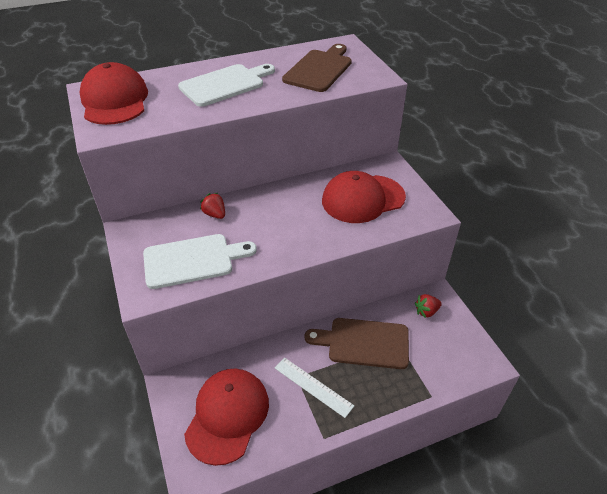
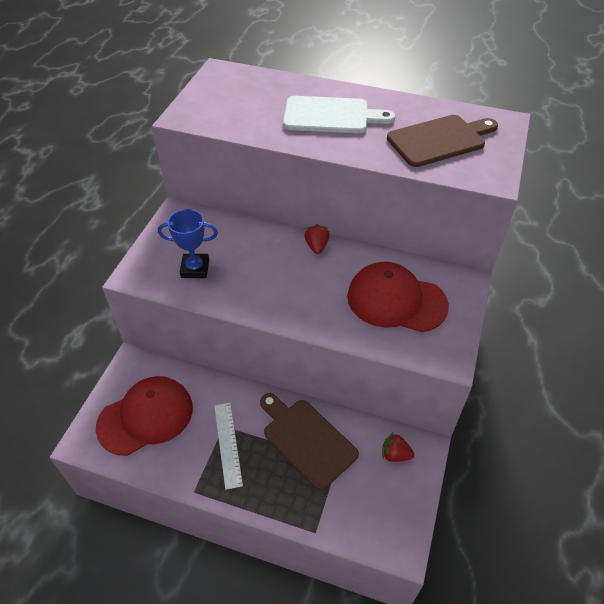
camera: 40 degrees right, 5 degrees up
red cap [80,62,148,125] -> none
white cutting board [143,234,257,289] -> blue trophy [158,209,218,278]
red strawberry [200,193,225,219] -> red strawberry moved to [305,224,330,254]

